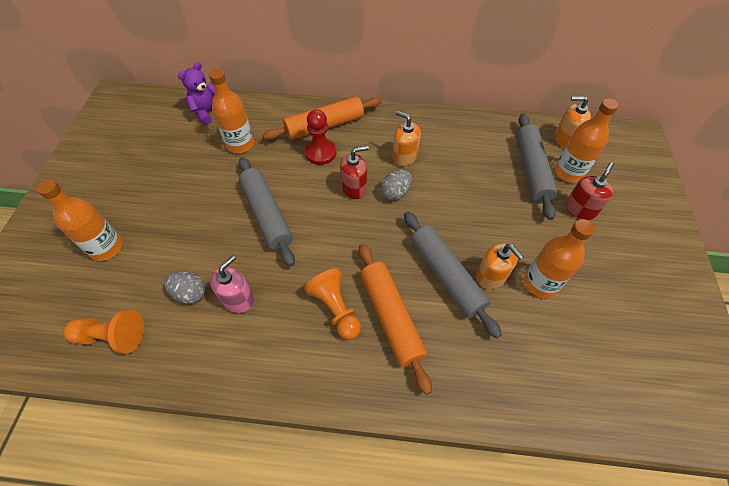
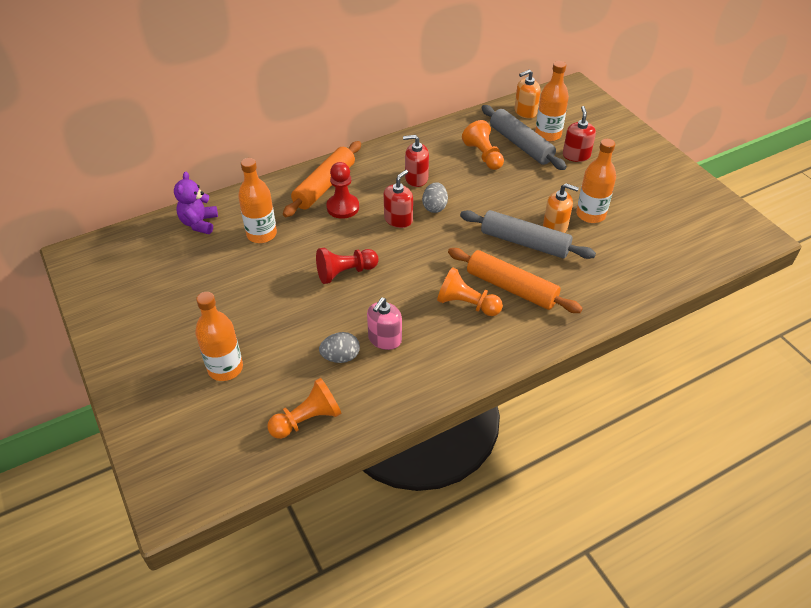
camera: 35 degrees left, 10 degrees down
pink soap dispenser [210,255,254,313] -> pink soap dispenser turned 150 degrees counterclockwise [367,297,402,350]
grey rolling pin [239,157,295,267] -> red pawn [316,248,379,284]
orange soap dispenser [392,111,421,166] -> red soap dispenser [403,135,429,187]
none -> orange pawn [462,120,504,170]

